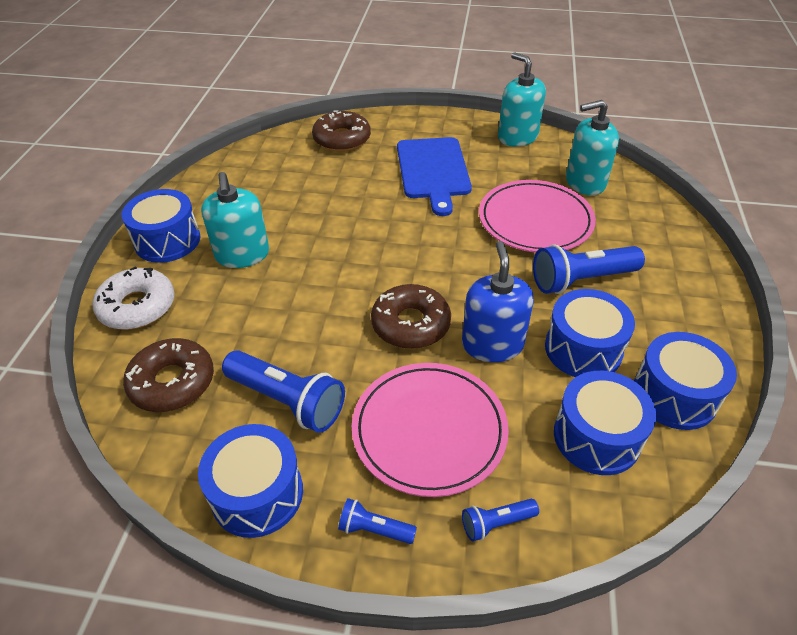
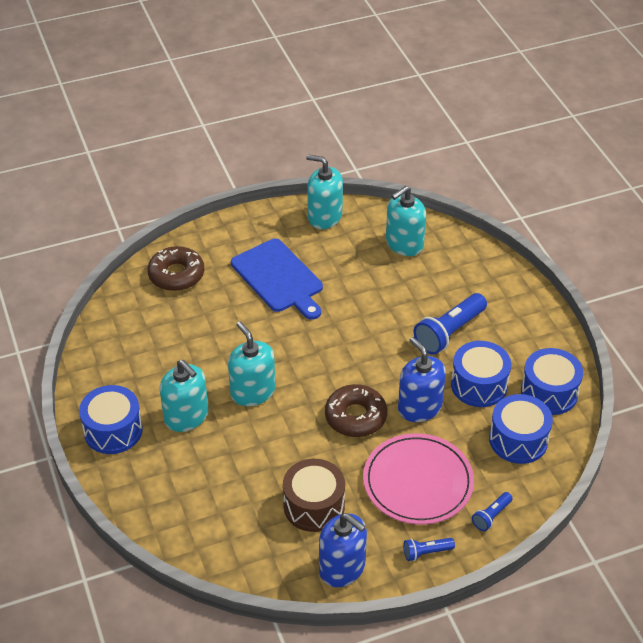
camera: 30 degrees left, 0 degrees up
white donut [92,266,175,330] -> none
brown donut [123,338,214,412] -> none
blue drum [198,424,303,538] -> blue soap dispenser [319,513,367,587]
blue flashlight [222,350,345,433] -> brown drum [283,459,345,532]
pink plate [479,180,596,253] -> none
none -> turquoise soap dispenser [228,321,276,406]

